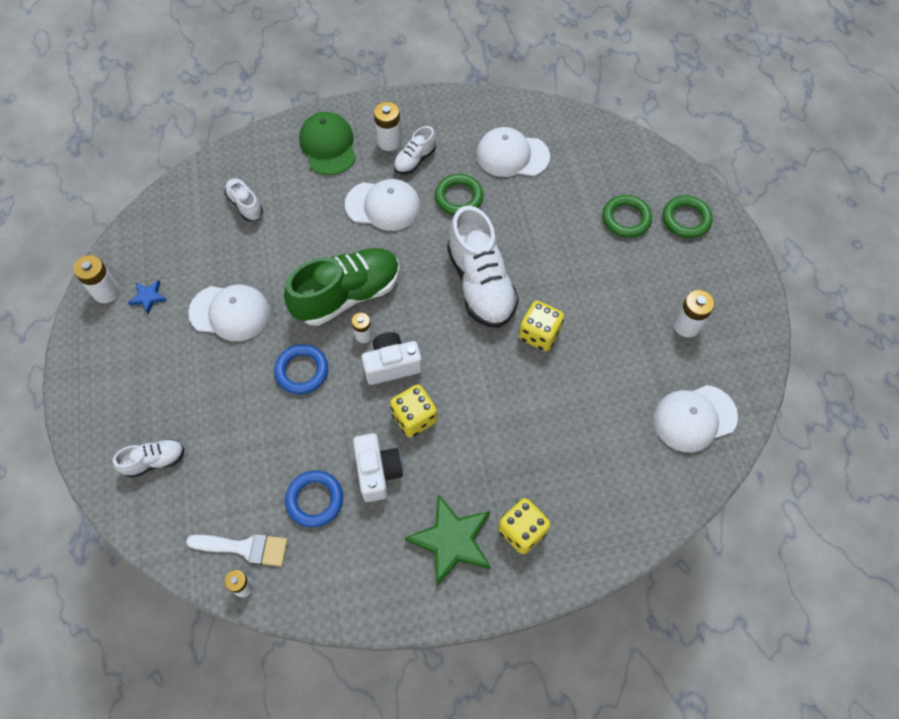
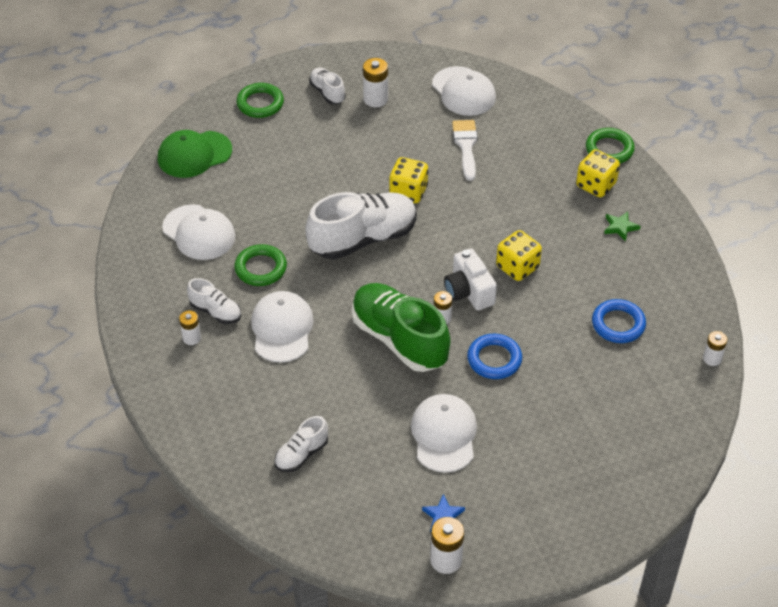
camera: 100 degrees left, 15 degrees down
white shoe [113,439,184,478] -> white shoe moved to [309,67,346,104]
white brush [186,534,288,566] -> white brush moved to [452,120,478,181]
green cap [299,112,356,175] -> green cap moved to [158,130,232,178]
white camera [353,433,403,502] -> none
white battery [374,102,402,151] -> white battery [179,310,201,345], size x0.65
green star [405,494,491,586] -> green star [604,212,641,241], size x0.48
white cap [476,127,550,177] -> white cap turned 45 degrees counterclockwise [162,204,235,260]
green ring [603,195,652,238] -> green ring moved to [586,128,635,164]

